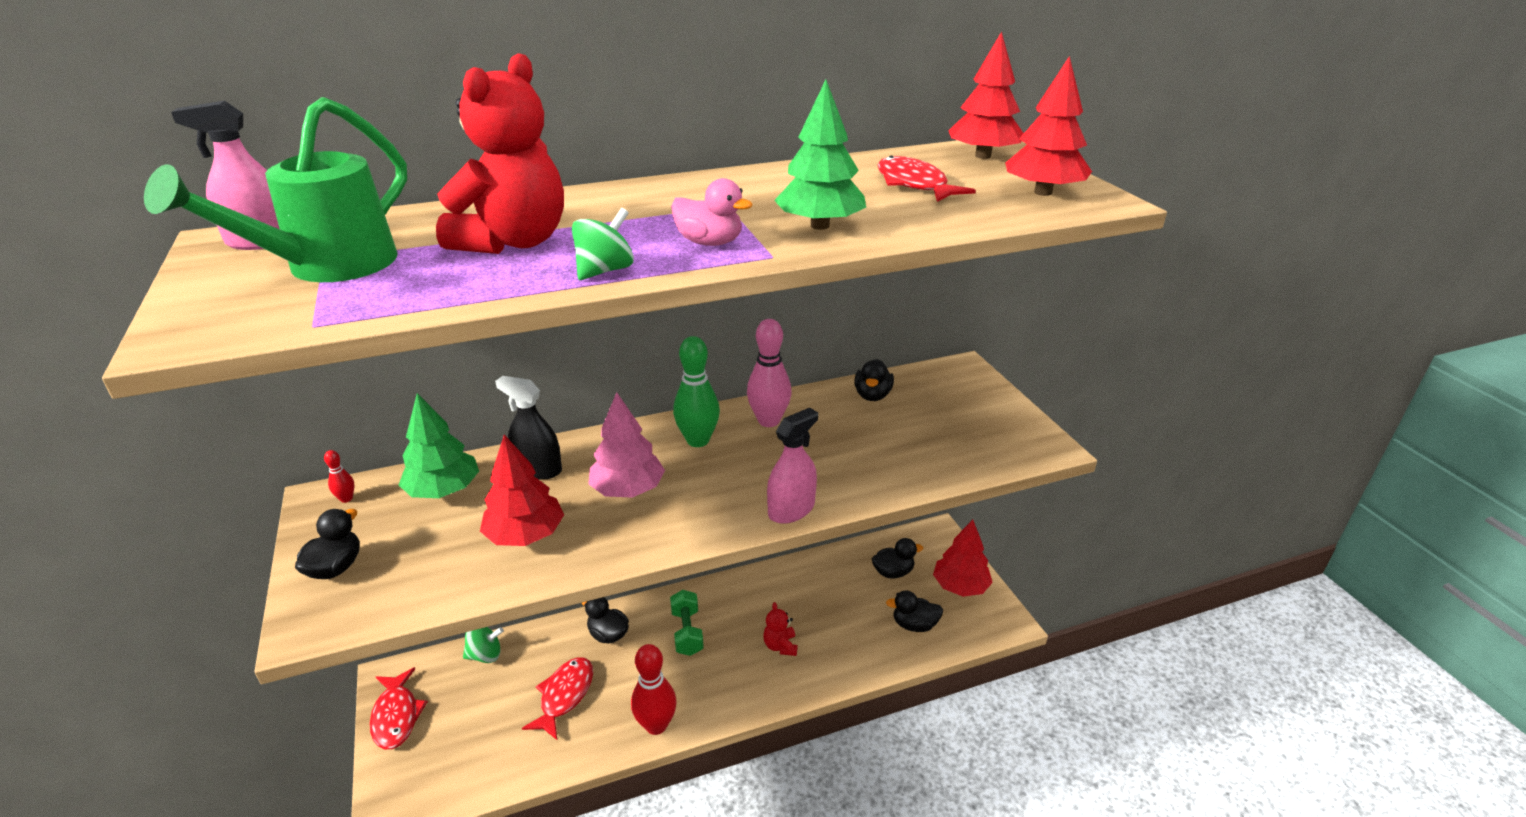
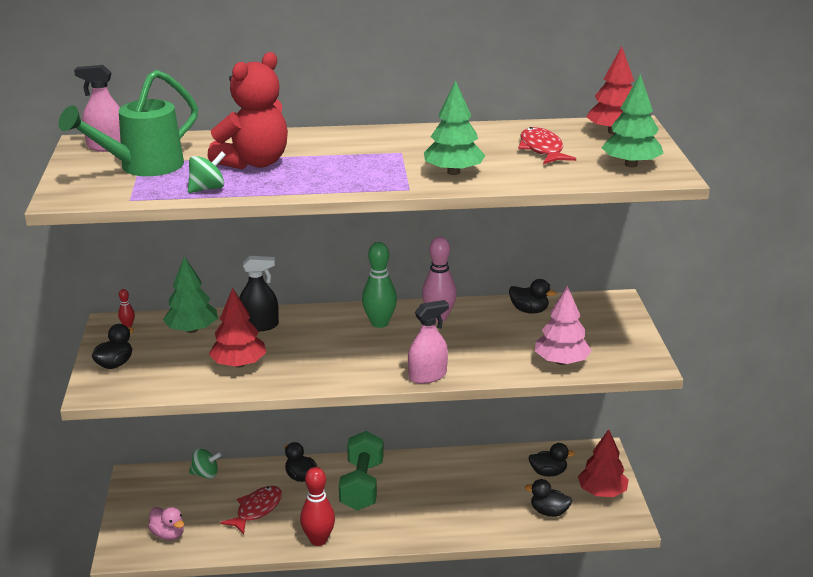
camera: 15 degrees right, 5 degrees down
red fish [370,667,428,749] -> none
black spray bottle [495,376,562,480] -> black spray bottle turned 135 degrees clockwise [239,256,279,332]
green spinning top [572,208,634,280] -> green spinning top moved to [188,152,226,193]
pink tree [588,392,665,498] -> pink tree moved to [535,285,592,365]
green dumbbell [670,590,704,656] -> green dumbbell [339,431,384,510], size x1.61
pink duck [671,178,753,246] -> pink duck moved to [148,507,184,540]
red teddy bear [764,602,798,656] -> none
black duck [854,359,894,401] -> black duck turned 90 degrees counterclockwise [509,279,556,314]
red tree [1005,56,1092,196] -> green tree [602,74,664,167]

